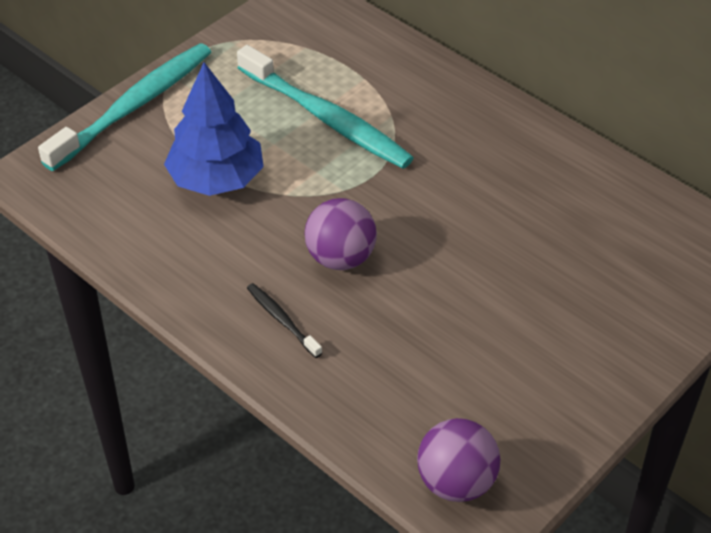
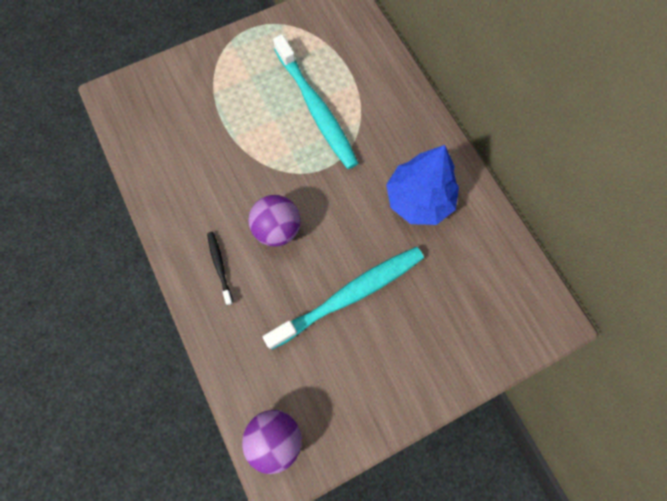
camera: 20 degrees right, 25 degrees up
turquoise toothbrush [38,43,211,171] -> turquoise toothbrush moved to [263,247,424,349]
blue tree [164,62,264,196] -> blue tree moved to [386,145,459,225]

